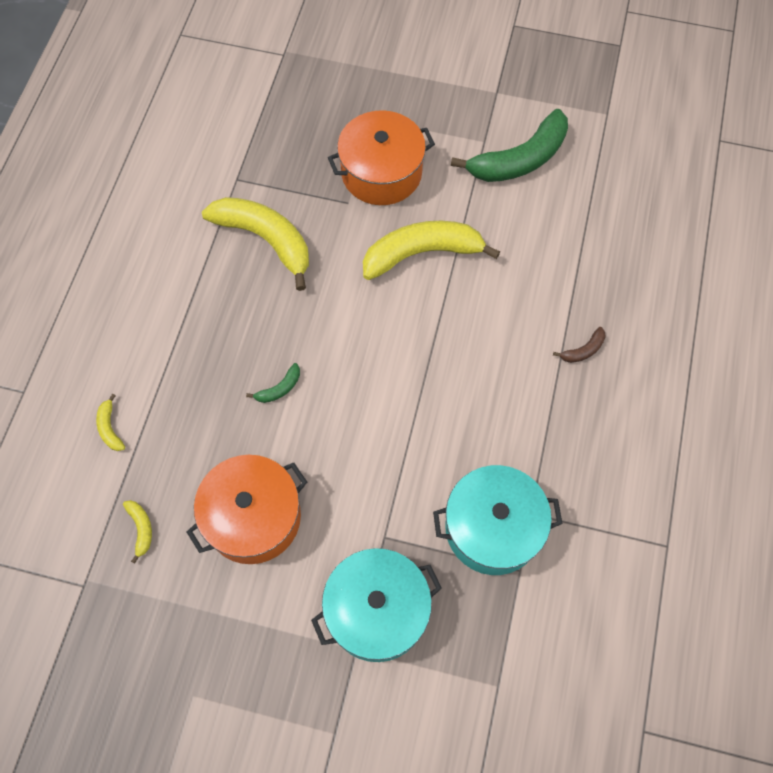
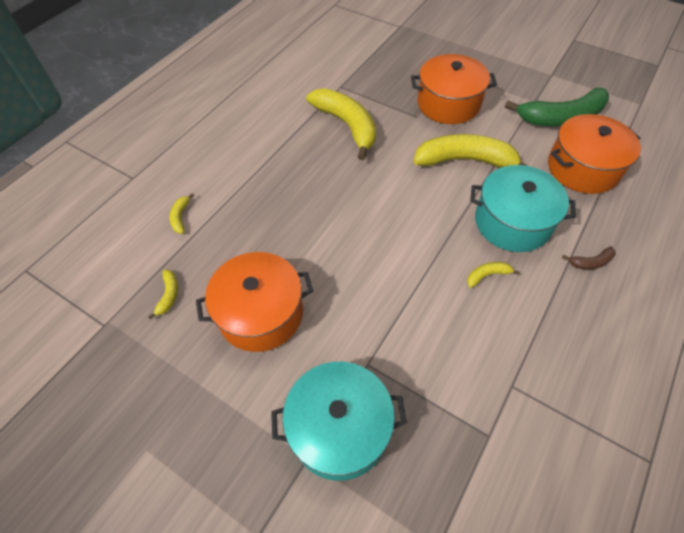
camera: 20 degrees right, 10 degrees down
green banana [246,363,300,403] -> none
turquoise pot [433,465,563,575] -> turquoise pot moved to [470,165,576,252]
none -> yellow banana [467,262,520,288]
none -> orange pot [548,114,641,194]

